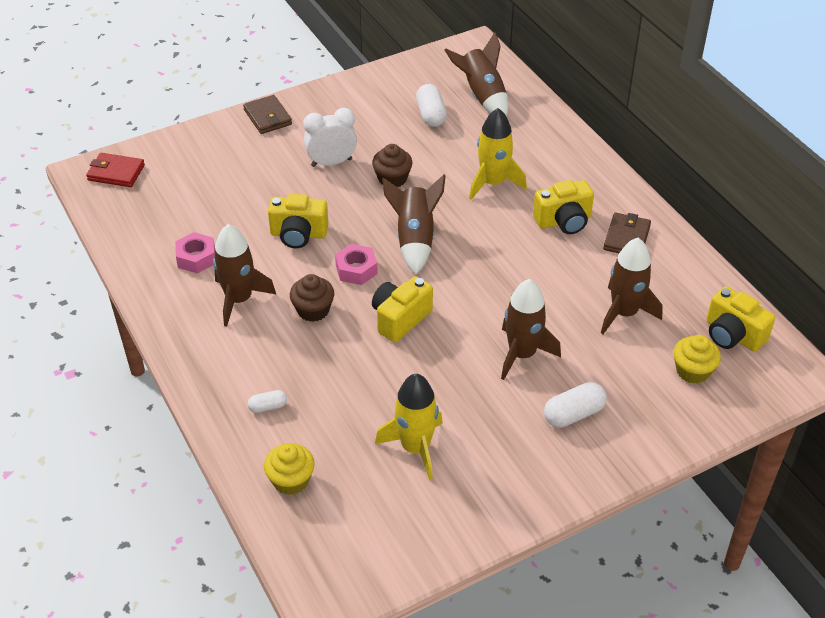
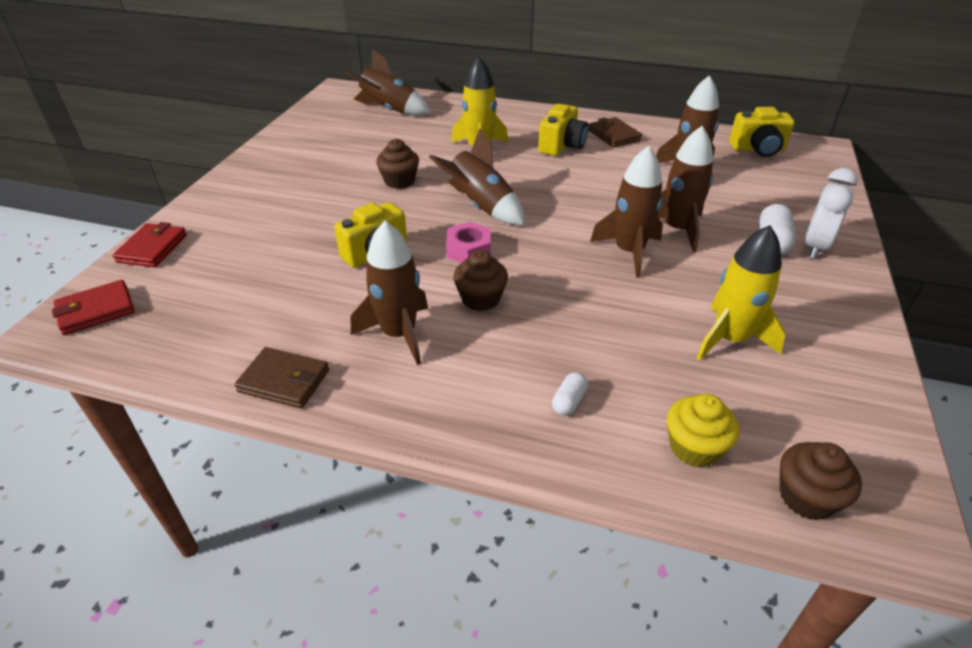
camera: 45 degrees left, 5 degrees down
pink nut [175,232,215,273] -> none
brown wallet [243,95,292,134] -> brown wallet moved to [234,347,329,409]
white clock [303,108,357,167] -> white clock moved to [804,168,858,259]
yellow camera [372,276,433,342] -> none
white capsule [416,84,447,127] -> none
yellow cupcake [673,335,721,384] -> none
none -> red wallet [112,222,187,267]
none -> brown rocket [590,146,663,278]
none -> brown cupcake [780,442,862,520]

